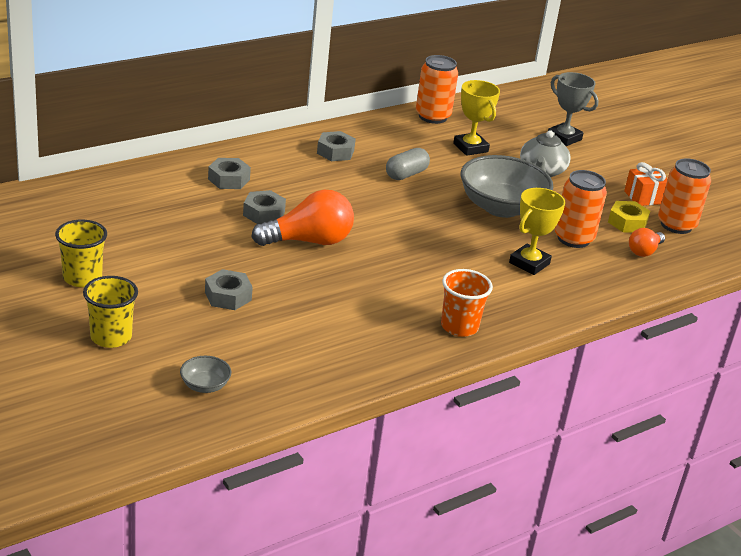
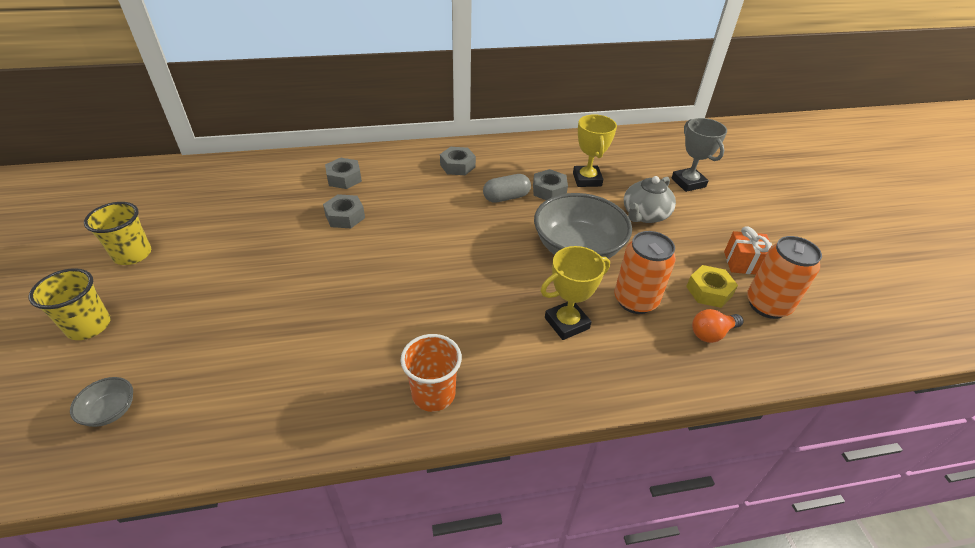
camera: 25 degrees right, 10 degrees up
grey nut [205,269,253,310] -> grey nut moved to [533,169,568,200]
orange light bulb [252,190,354,246] -> none
orange can [416,55,458,124] -> none

